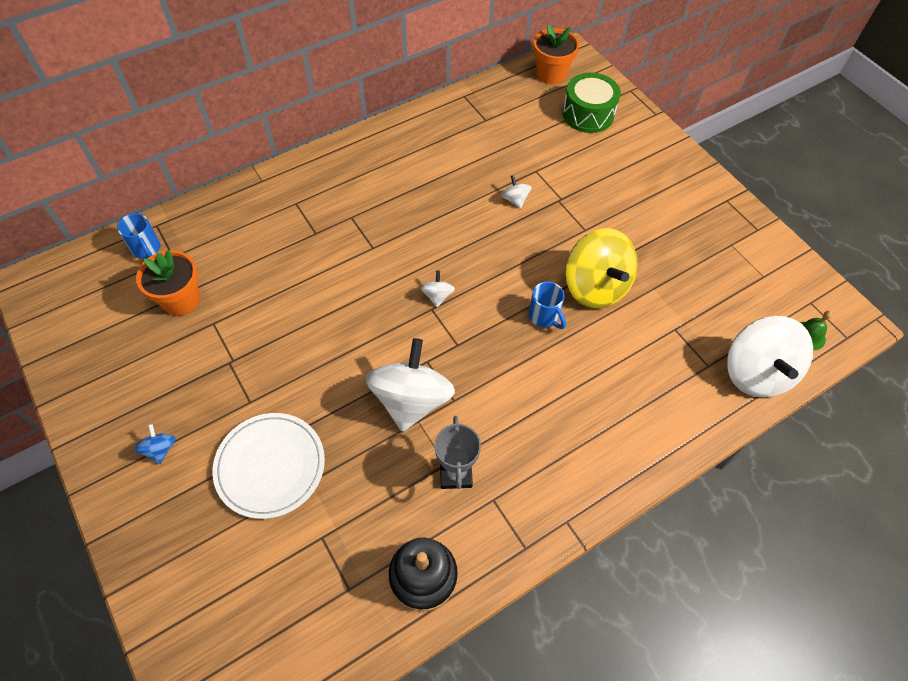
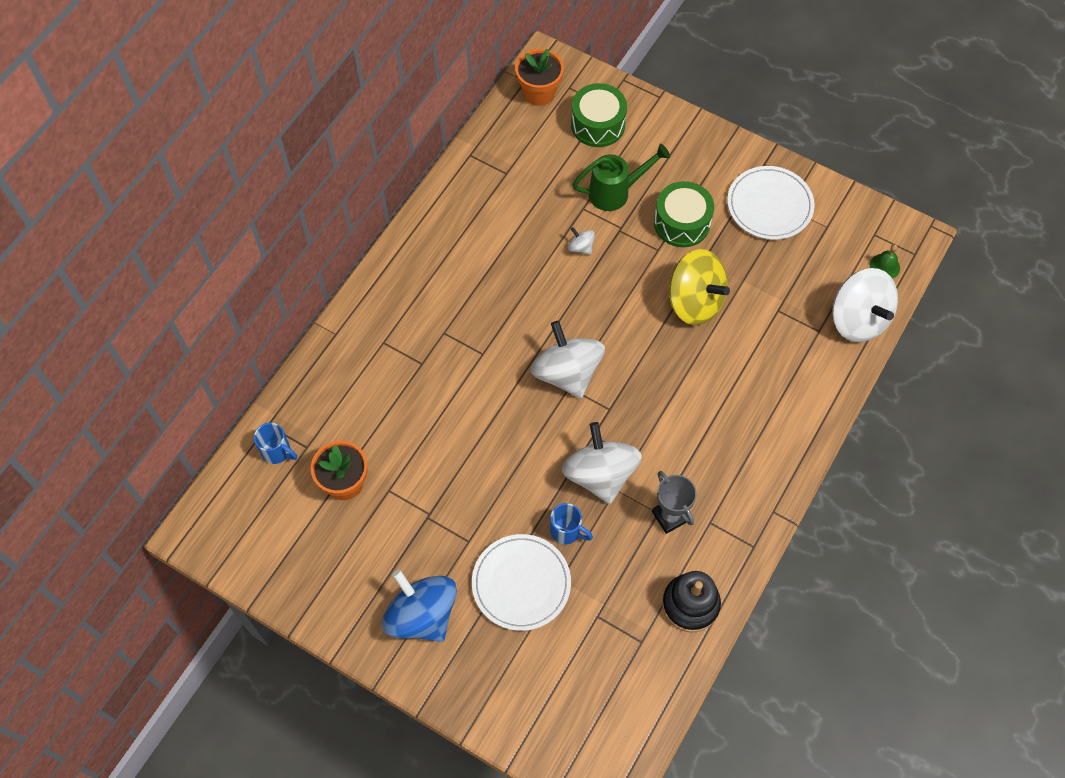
camera: 25 degrees left, 5 degrees up
blue spinning top [134,424,176,464] -> blue spinning top [382,570,457,642], size x2.34
white spinning top [421,271,455,307] -> white spinning top [531,321,605,398], size x2.34
blue mug [529,282,566,329] -> blue mug moved to [550,503,593,544]
none -> green watering can [572,144,670,211]
none -> green drum [654,181,714,247]
none -> white plate [727,166,815,240]

